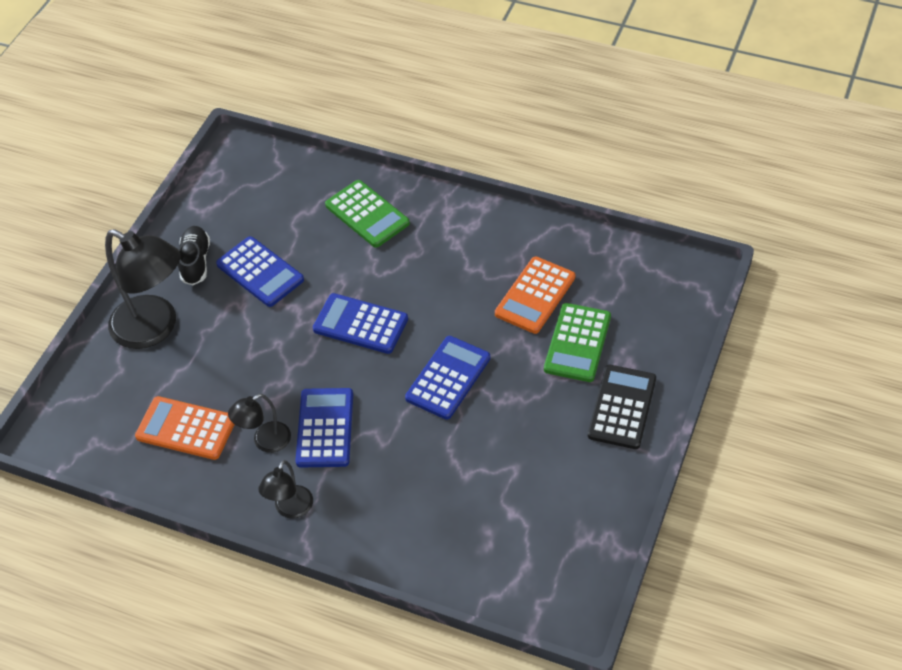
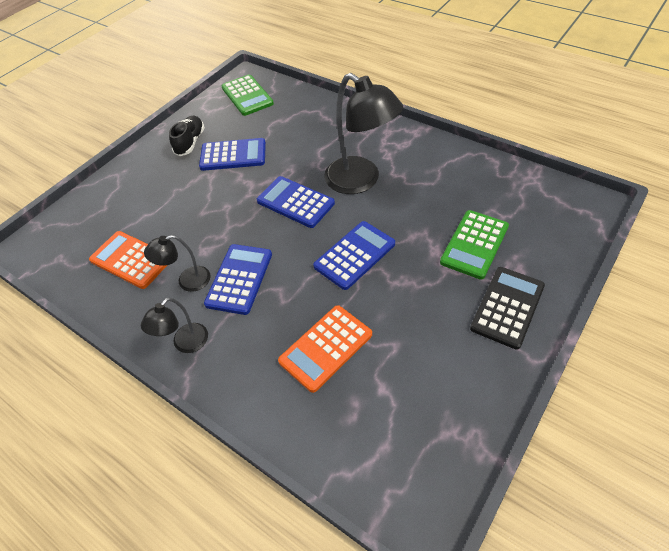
camera: 15 degrees right, 0 degrees up
black lamp [105,229,181,349] -> black lamp moved to [324,73,404,194]
blue calculator [216,236,304,307] -> blue calculator turned 60 degrees counterclockwise [199,138,266,171]
green calculator [325,180,410,248] -> green calculator moved to [221,75,274,116]
orange calculator [495,257,575,334] -> orange calculator moved to [278,305,372,393]

